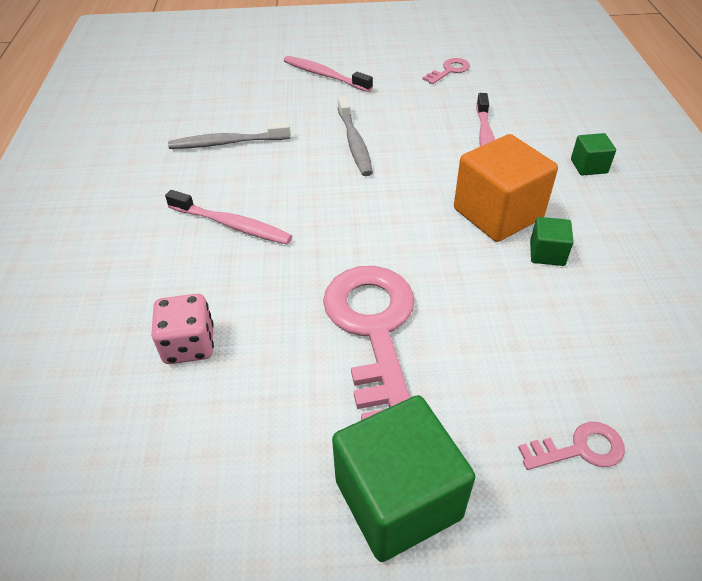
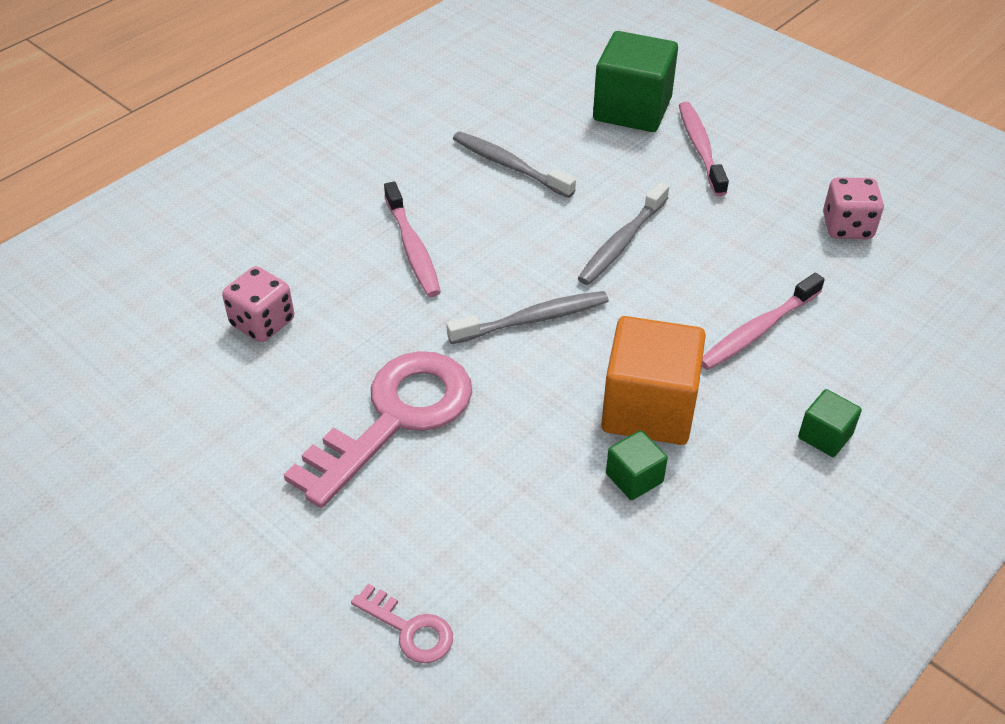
camera: 45 degrees right, 0 degrees up
green cube [332,395,475,562] -> green cube moved to [593,31,678,132]
pink key [423,58,470,84] -> pink dice [823,177,884,239]
none -> grey toothbrush [446,291,609,344]

